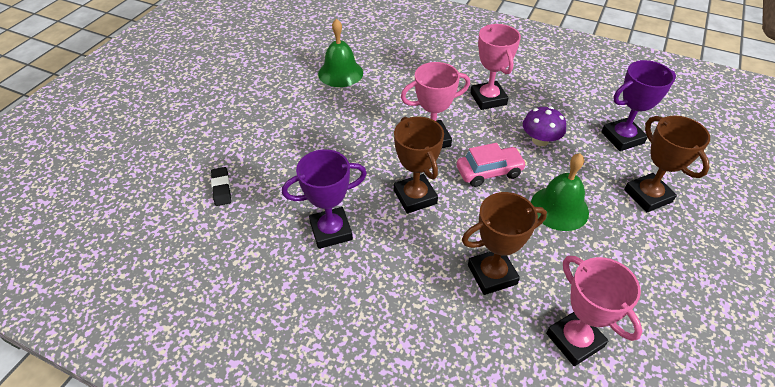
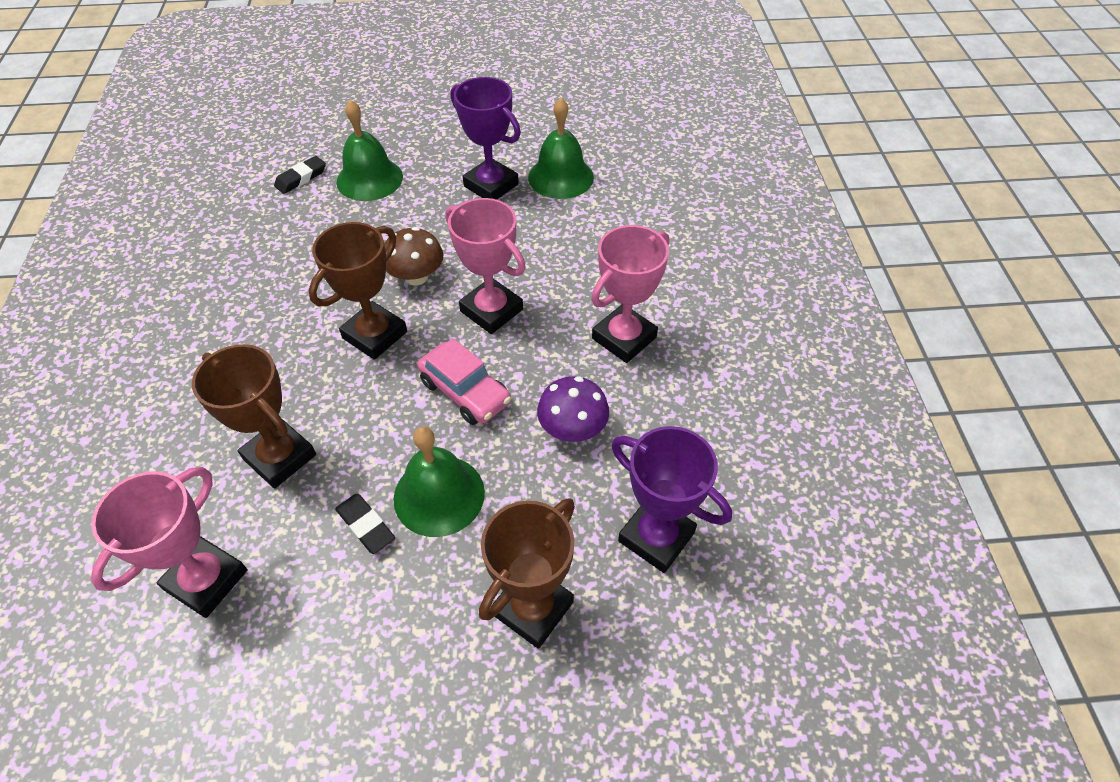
camera: 60 degrees right, 5 degrees up
purple trophy [282,149,367,249] -> purple trophy moved to [451,77,521,200]
none -> black eraser [335,494,395,554]
none -> green bell [337,100,403,201]
none -> brown mushroom [384,227,443,285]

